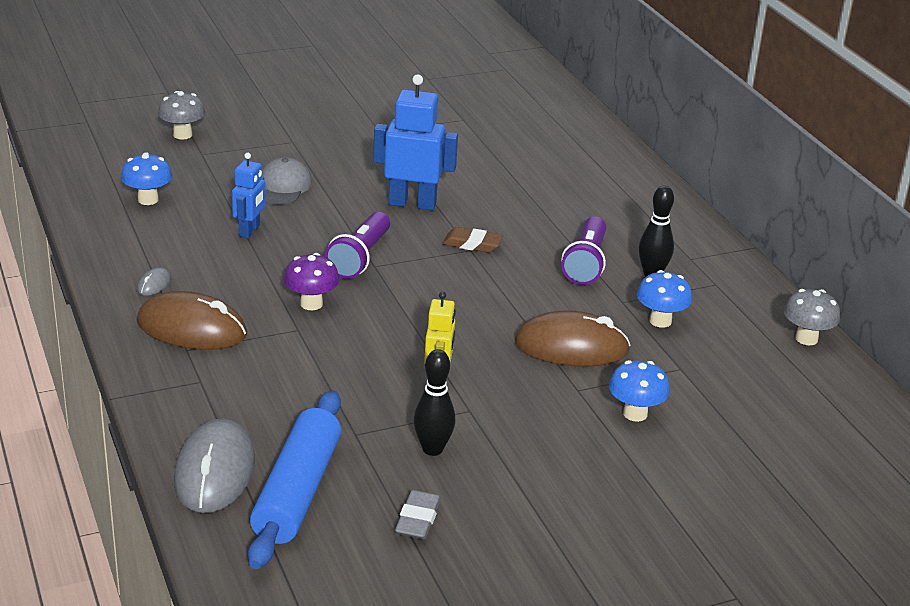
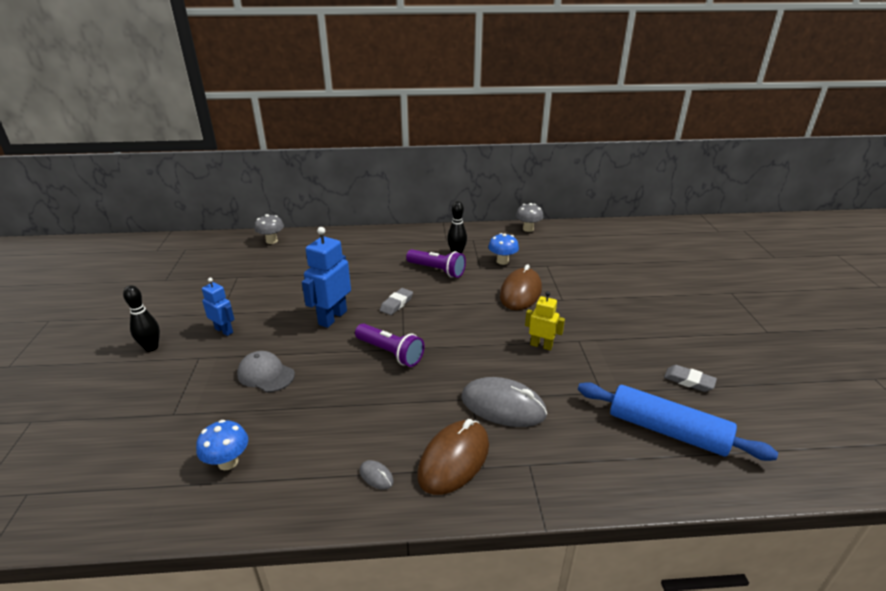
camera: 70 degrees left, 0 degrees up
grey mushroom [158,91,205,140] -> grey mushroom moved to [254,214,284,244]
grey mouse [174,419,255,513] -> grey mouse moved to [461,377,547,427]
blue robot [232,153,266,238] -> blue robot moved to [202,278,235,336]
purple mushroom [284,253,340,310] -> none
black bowling pin [414,349,455,456] -> black bowling pin moved to [123,285,160,352]
brown eraser [442,227,503,253] -> grey eraser [380,288,413,315]
blue mushroom [609,360,669,422] -> none

